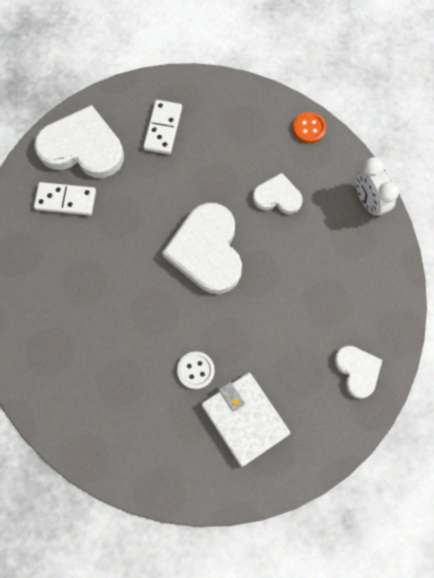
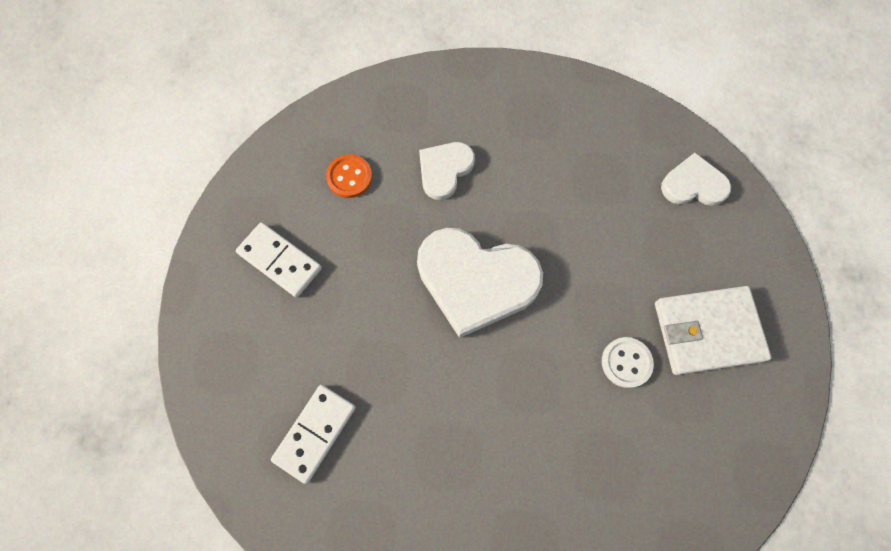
camera: 65 degrees left, 0 degrees up
white heart [34,105,124,178] -> none
orange button [293,112,326,143] -> orange button moved to [326,154,372,198]
white clock [355,157,399,218] -> none

